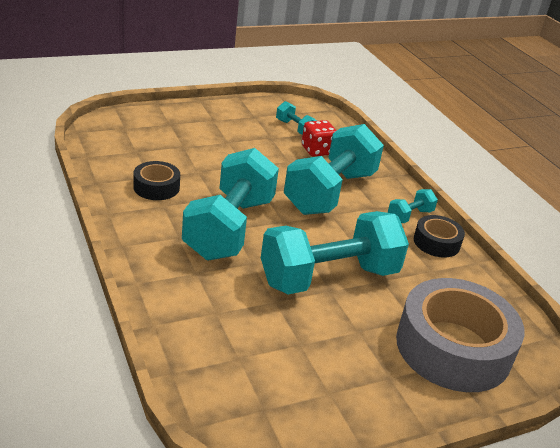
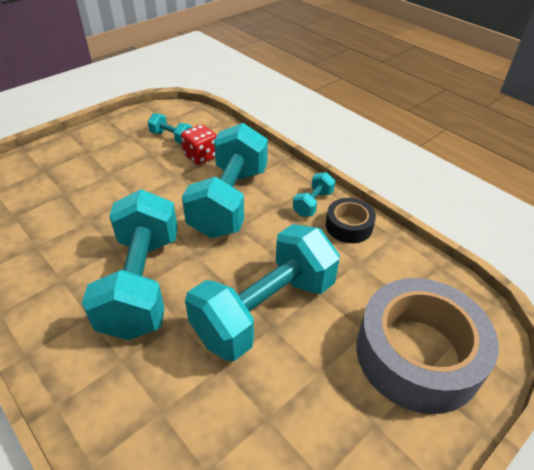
camera: 15 degrees left, 10 degrees up
black tape [133,161,180,200] -> none

